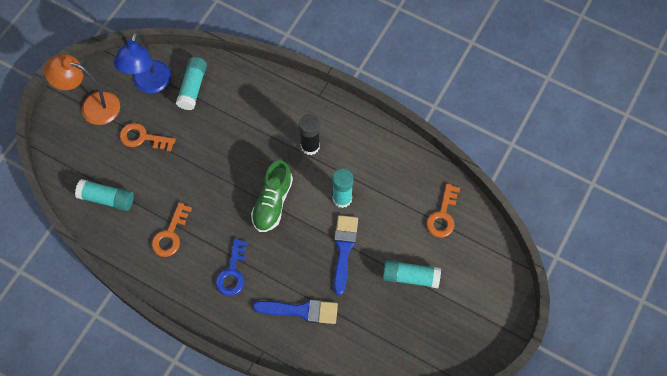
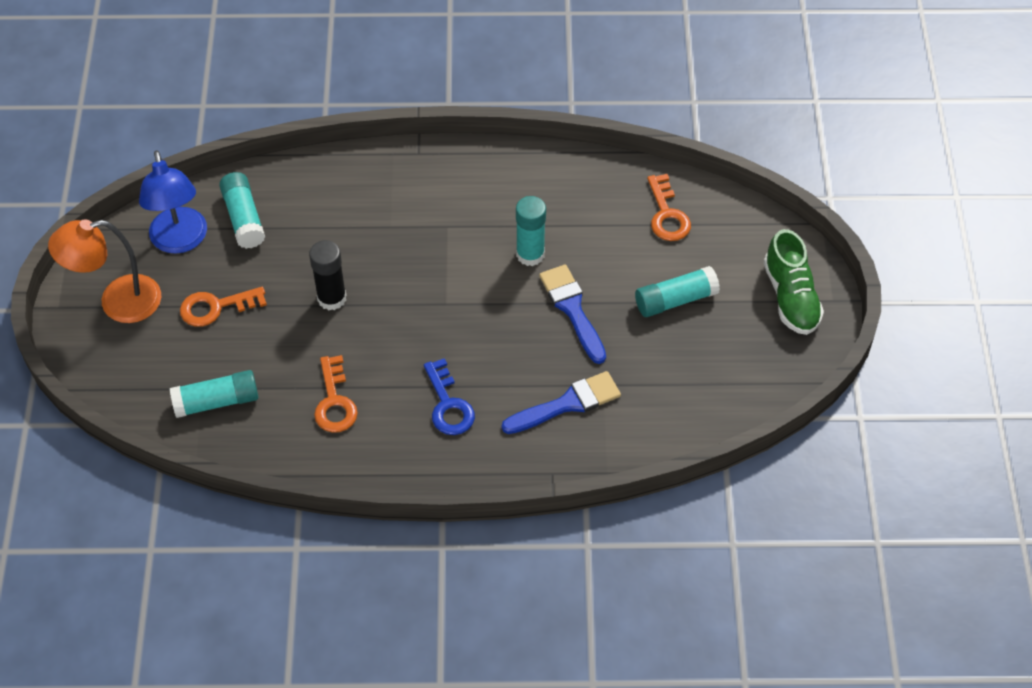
camera: 30 degrees left, 10 degrees down
green shoe [251,160,293,232] -> green shoe moved to [763,229,824,335]
black glue stick [299,114,320,155] -> black glue stick moved to [309,240,346,310]

